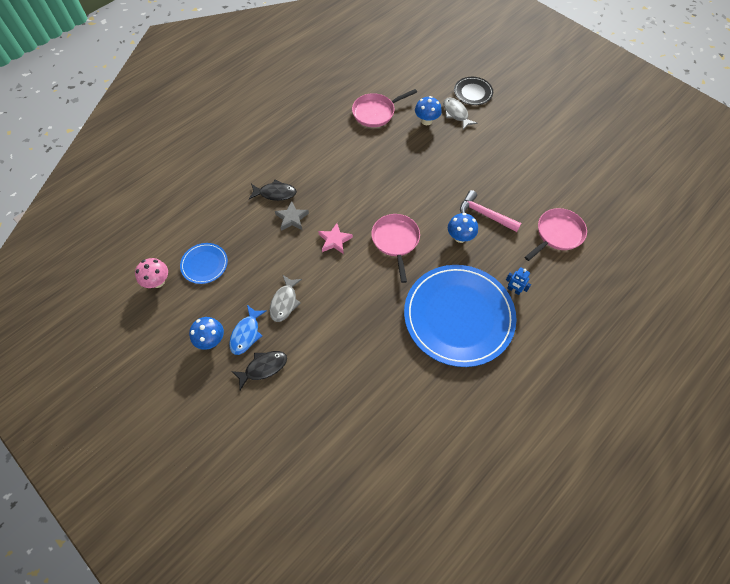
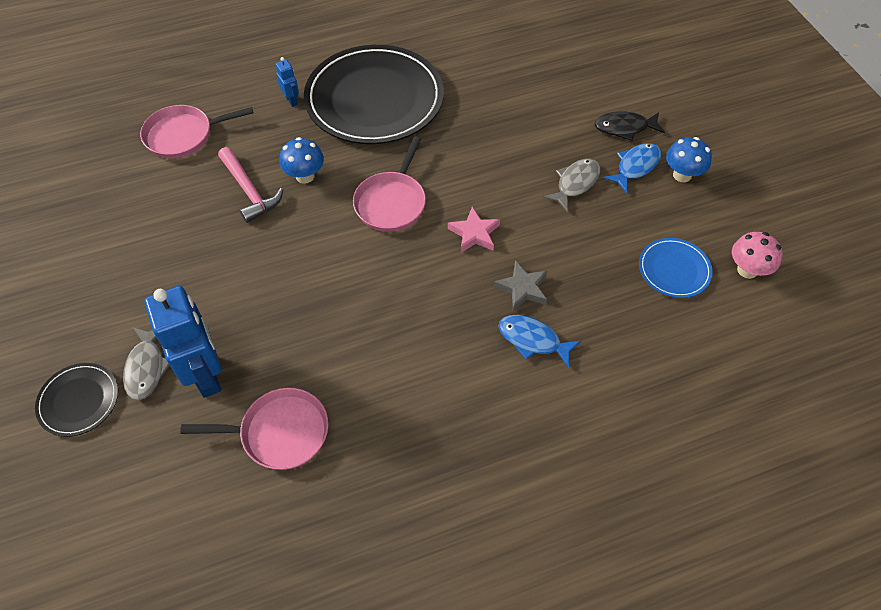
camera: 155 degrees left, 5 degrees down
black fish [249,180,297,201] -> blue fish [498,315,581,368]
blue plate [404,265,517,367] -> black plate [304,45,444,144]
blue mushroom [415,96,442,125] -> blue robot [145,286,222,398]

